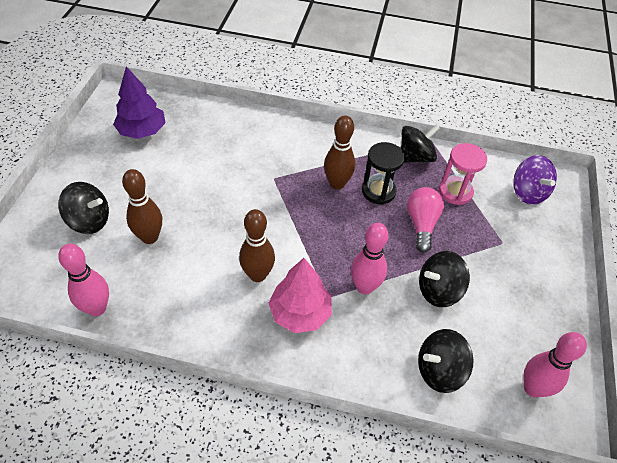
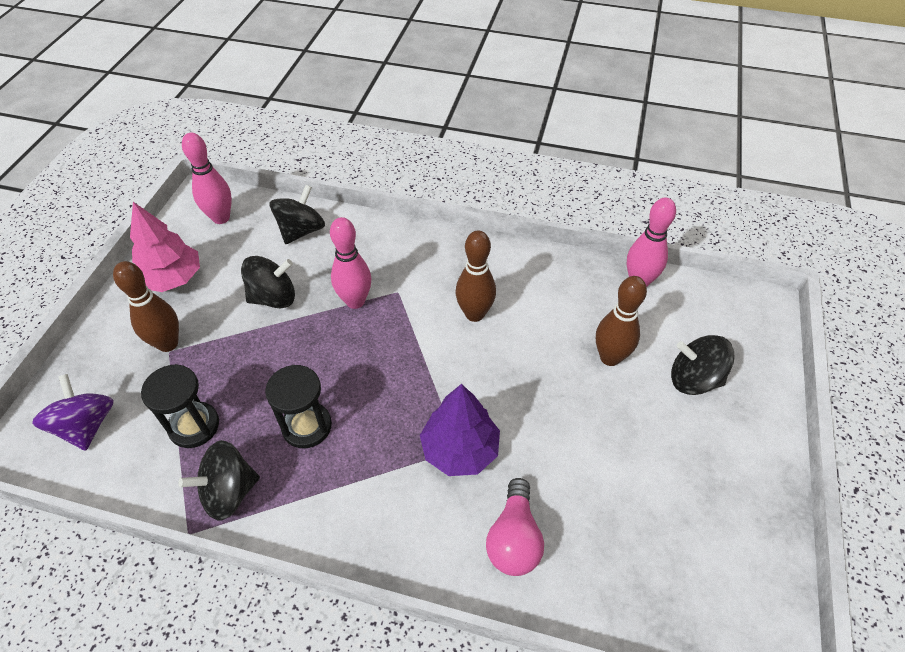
camera: 175 degrees left, 0 degrees up
purple tree [113,66,166,139] -> purple tree moved to [420,384,500,476]
pink tree [268,258,332,333] -> pink tree moved to [130,202,200,292]
brown bowling pin [324,115,355,190] -> brown bowling pin moved to [113,261,179,352]
pink light bulb [407,187,444,252] -> pink light bulb moved to [486,478,544,576]
black spinning top [418,329,474,393] -> black spinning top turned 45 degrees counterclockwise [269,185,325,244]
pink hourglass [439,143,487,205] -> black hourglass [141,364,219,448]

